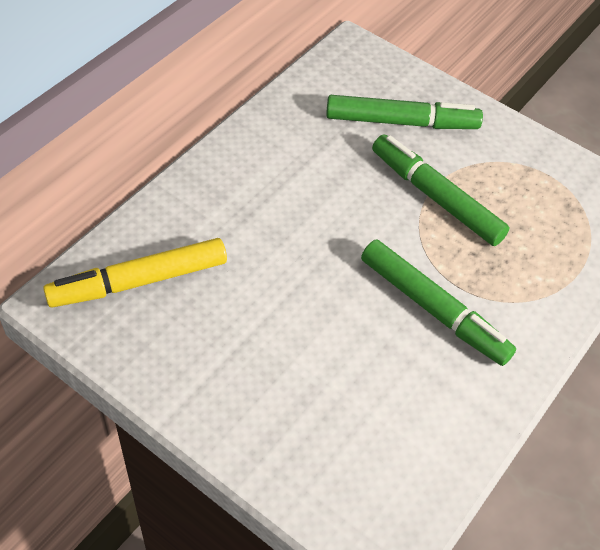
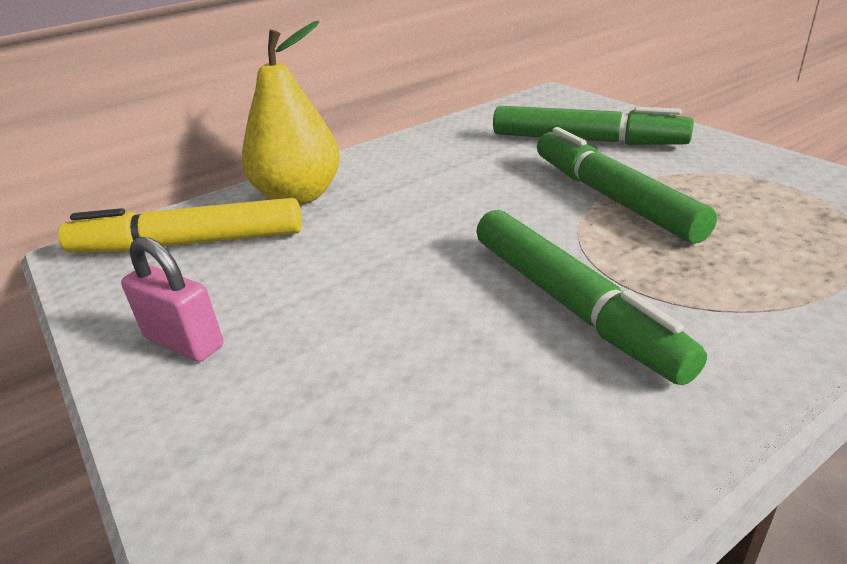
camera: 25 degrees right, 20 degrees down
none -> pink padlock [121,237,223,362]
none -> yellow pear [242,20,340,205]

